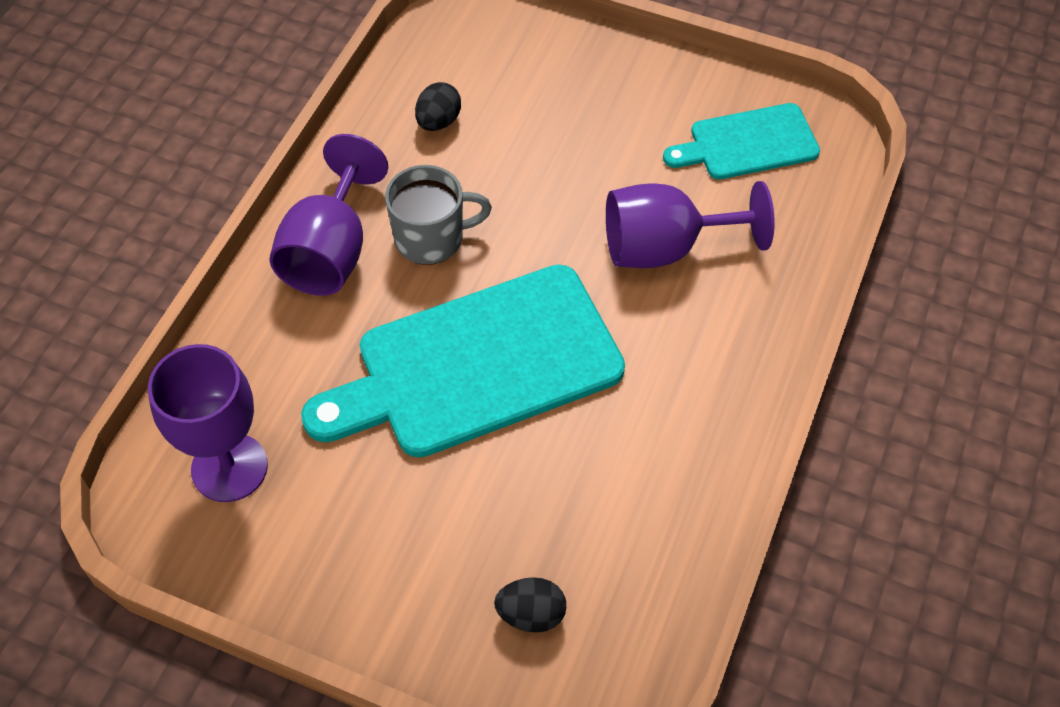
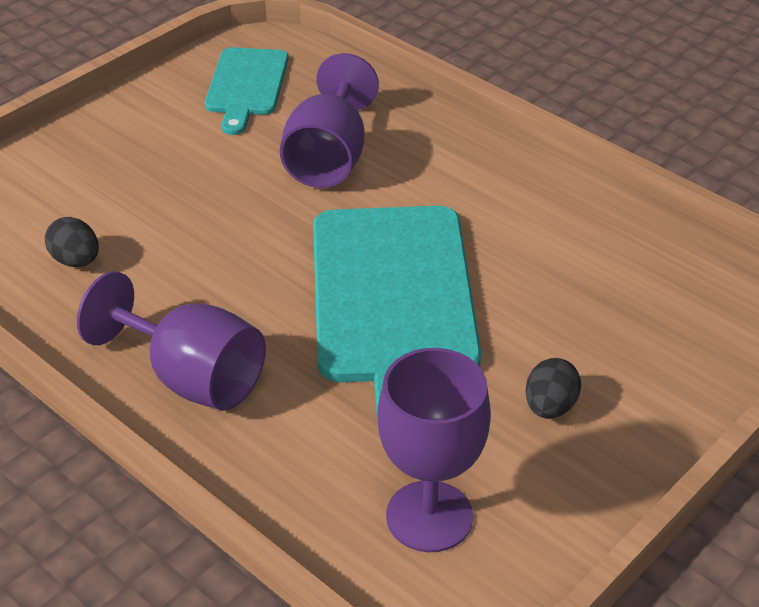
camera: 70 degrees left, 15 degrees down
grey mug [385,165,492,265] -> none
black egg [494,577,566,633] -> black egg moved to [526,358,581,419]

